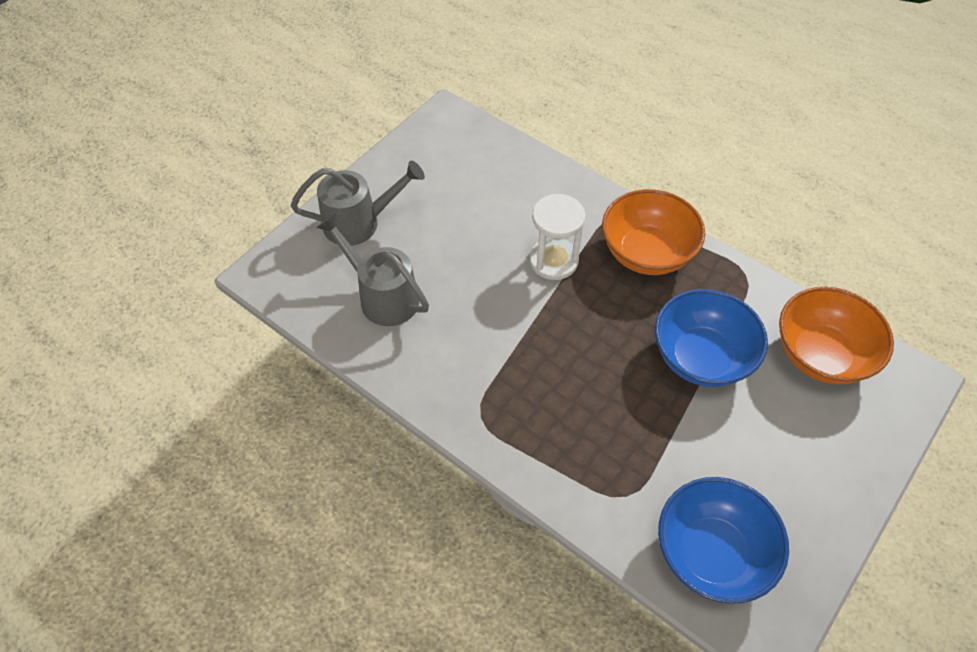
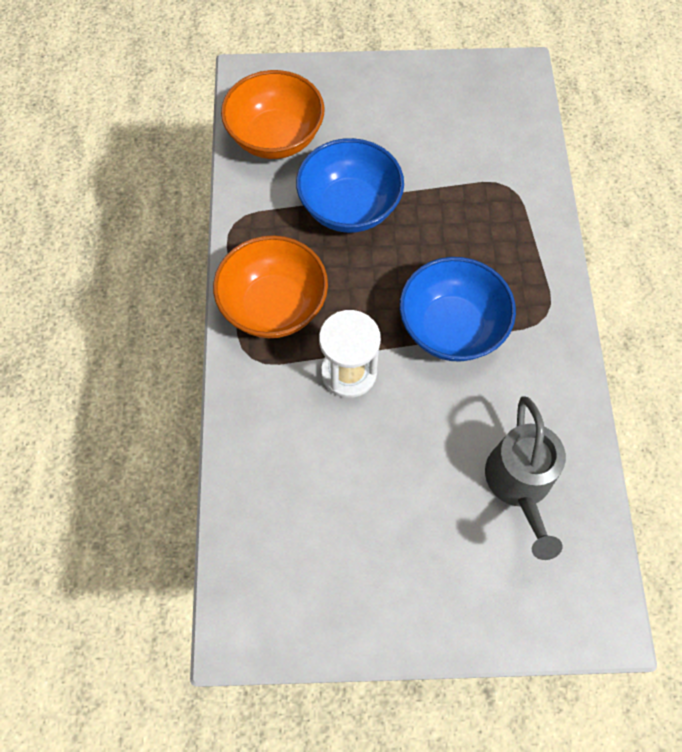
camera: 130 degrees left, 10 degrees up
grey watering can [291,161,425,246] -> none
blue bowl [658,477,789,604] -> blue bowl moved to [400,257,516,362]

